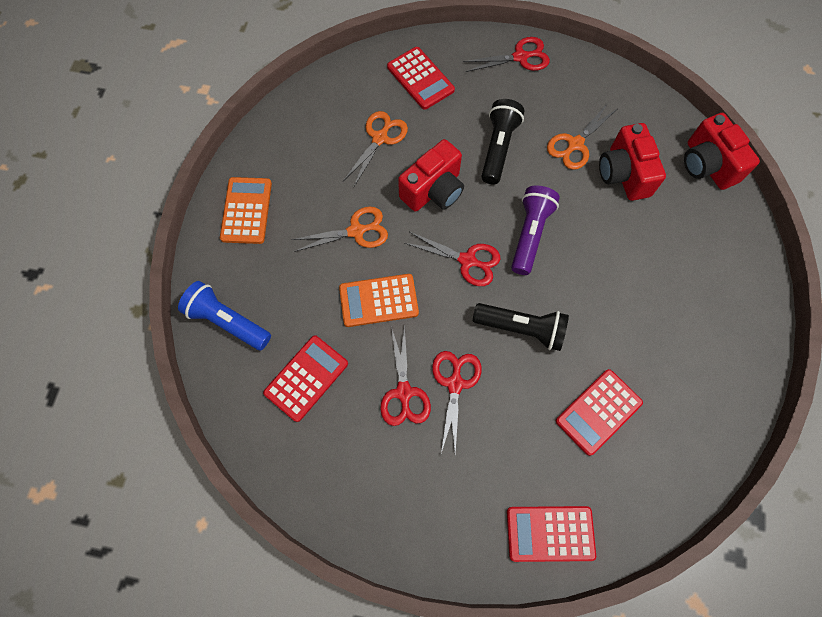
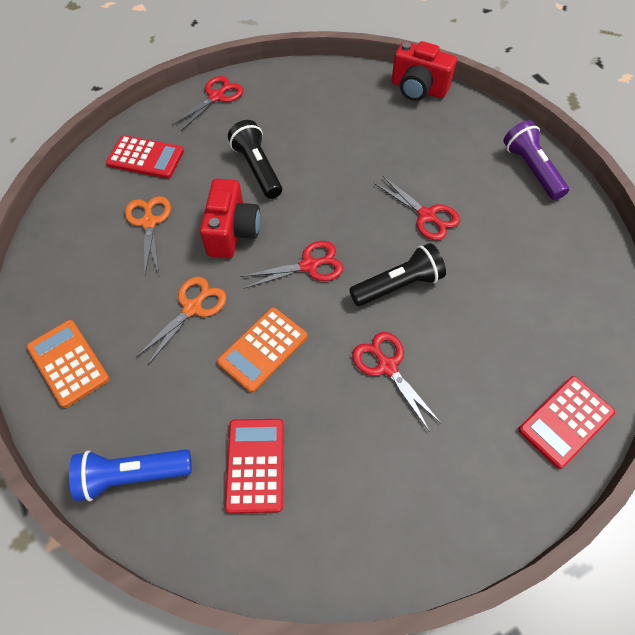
camera: 40 degrees left, 10 degrees down
red scissors [380,323,431,426] -> red scissors moved to [374,176,460,240]
purple flashlight [511,186,560,275] -> purple flashlight moved to [503,120,569,200]
orange scissors [547,103,617,170] -> none
red calculator [556,369,643,456] -> none
red camera [599,123,666,201] -> none

